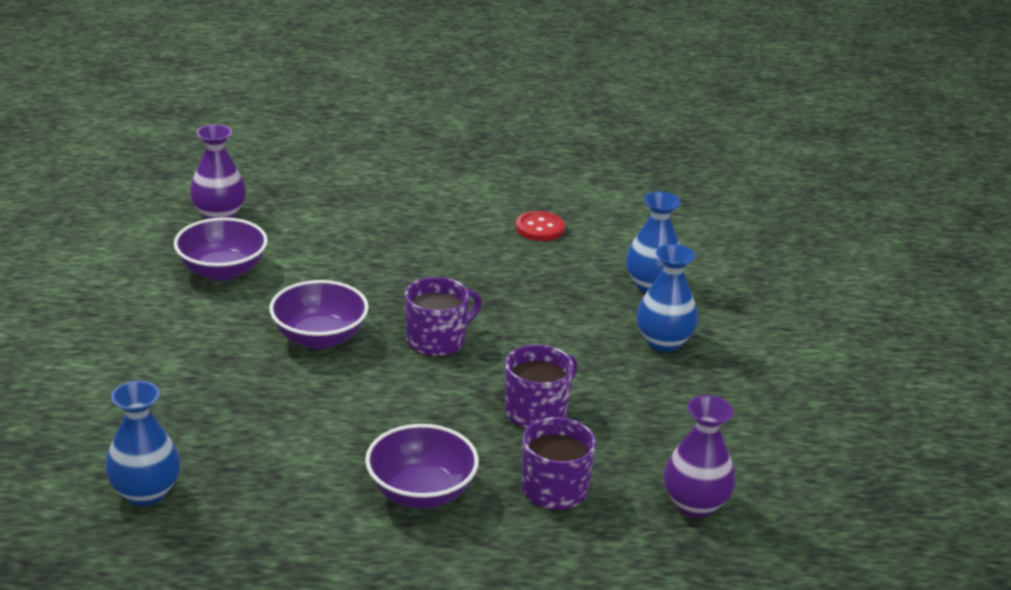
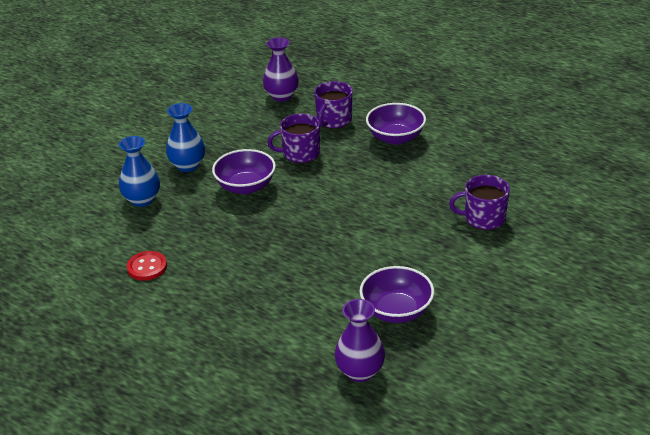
camera: 140 degrees left, 5 degrees up
blue vase [105,381,180,506] -> none
purple bowl [269,280,369,349] -> purple bowl moved to [212,149,276,194]
purple mug [405,277,482,357] -> purple mug moved to [449,175,510,230]

